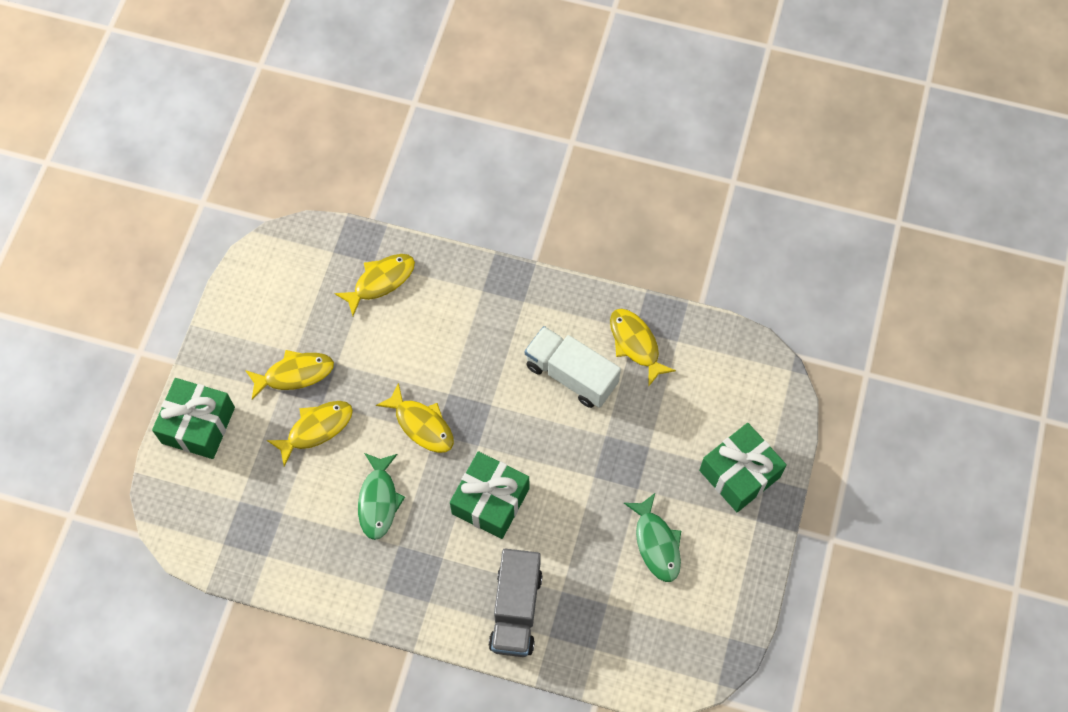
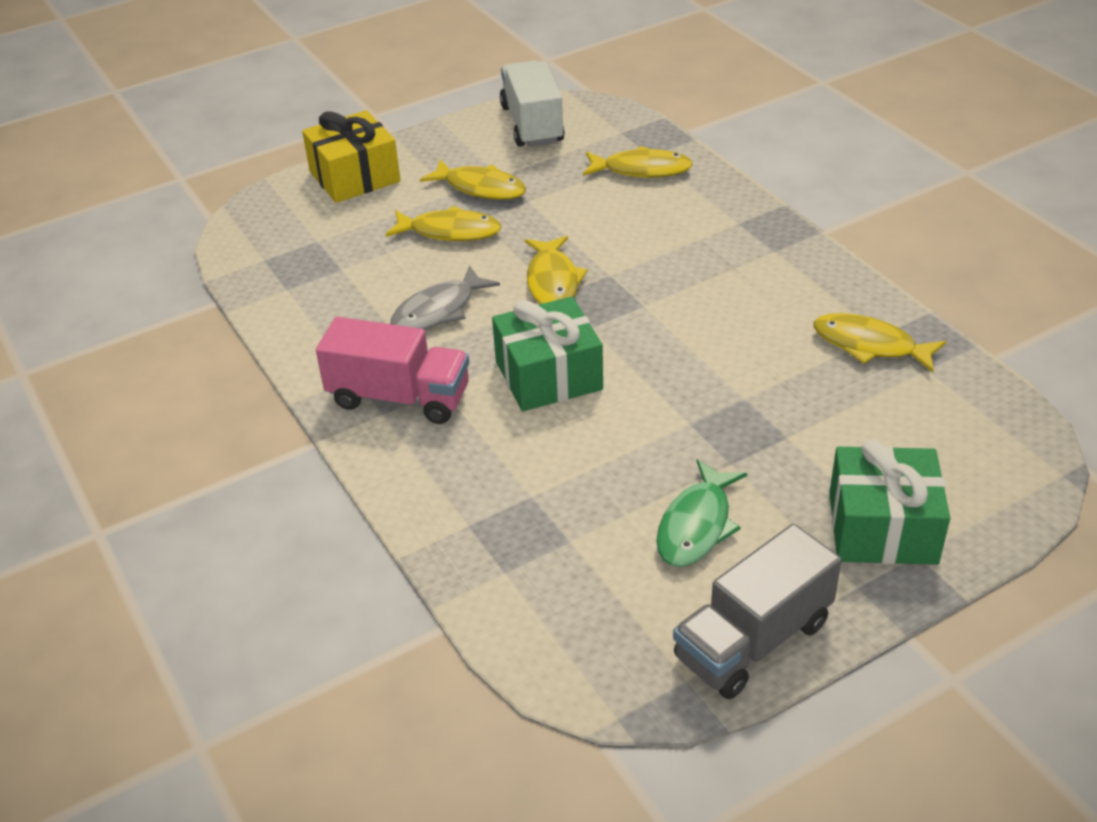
camera: 45 degrees right, 25 degrees down
green gift [152,378,235,459] -> yellow gift [302,110,401,203]
green fish [358,453,405,540] -> grey fish [390,265,500,330]
grey truck [489,549,543,657] -> grey truck moved to [673,524,842,699]
white truck [525,326,621,408] -> white truck moved to [500,61,565,147]
yellow fish [610,309,676,387] -> yellow fish turned 75 degrees counterclockwise [813,313,946,372]
none -> pink truck [316,317,469,424]

